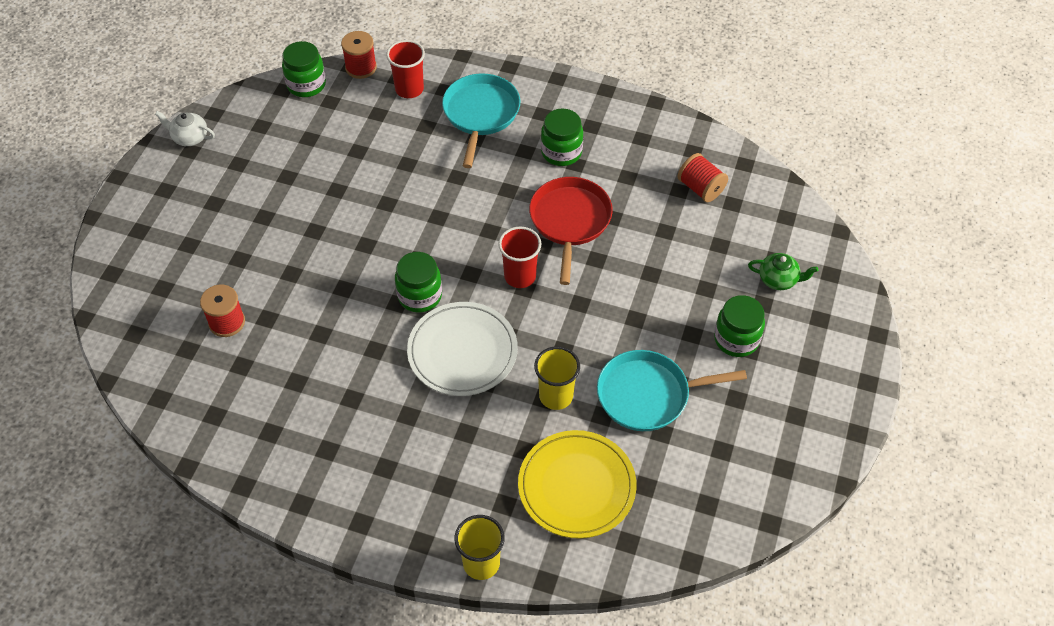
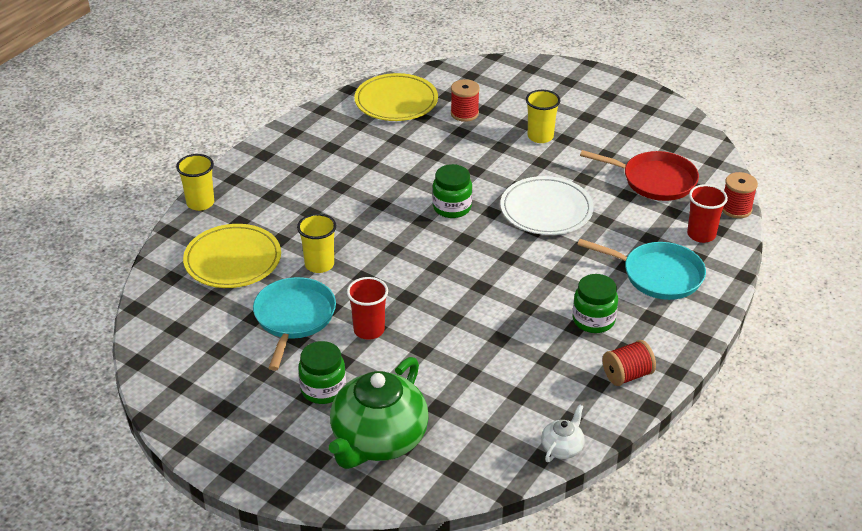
camera: 105 degrees right, 15 degrees down
white teapot [155,111,215,146] -> white teapot moved to [541,404,585,462]
green jar [282,41,326,97] -> none
white plate [407,302,518,396] -> white plate moved to [500,176,594,235]
red cup [498,226,542,288] -> red cup moved to [347,277,388,340]
red pan [529,177,613,285] -> red pan moved to [580,150,699,201]
red spool [678,153,728,202] -> red spool moved to [602,340,656,386]
green teapot [748,253,818,290] -> green teapot [329,357,429,469], size x2.27
none -> yellow plate [354,73,438,121]
none -> yellow cup [526,90,560,143]

